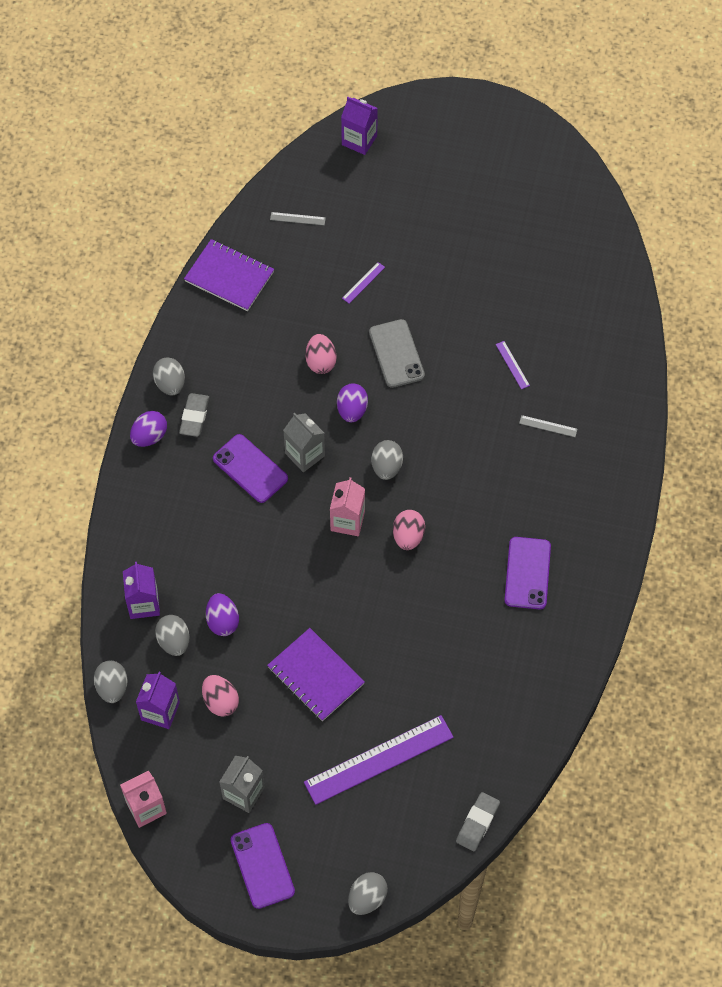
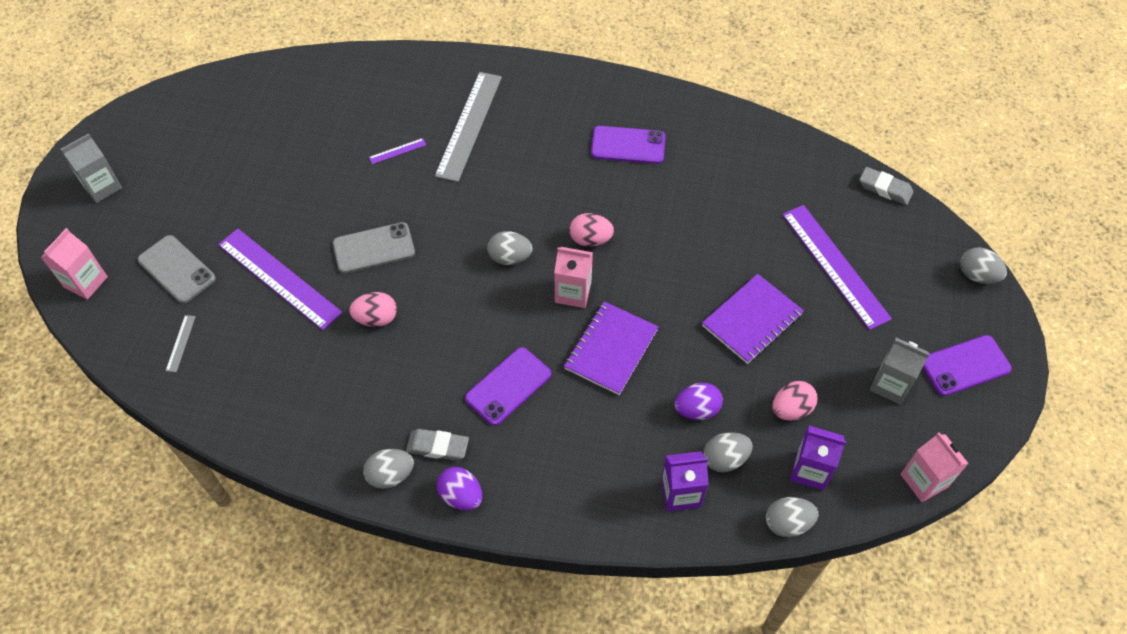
camera: 90 degrees left, 5 degrees down
purple notebook [184,239,274,311] -> purple notebook moved to [564,301,659,395]
grey carton [283,413,325,472] -> grey carton moved to [61,133,122,203]
purple egg [337,383,368,422] -> none
purple carton [341,97,378,155] -> pink carton [41,228,108,300]
purple ruler [342,262,385,304] -> purple ruler [218,229,343,330], size x2.49
grey ruler [519,415,578,437] -> grey ruler [435,72,502,182], size x2.49
none -> grey phone [138,235,216,303]

